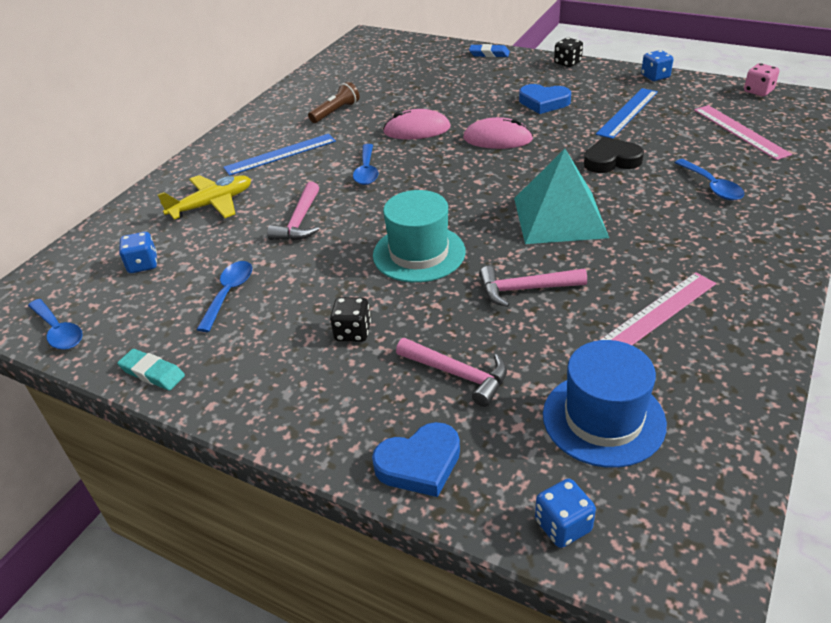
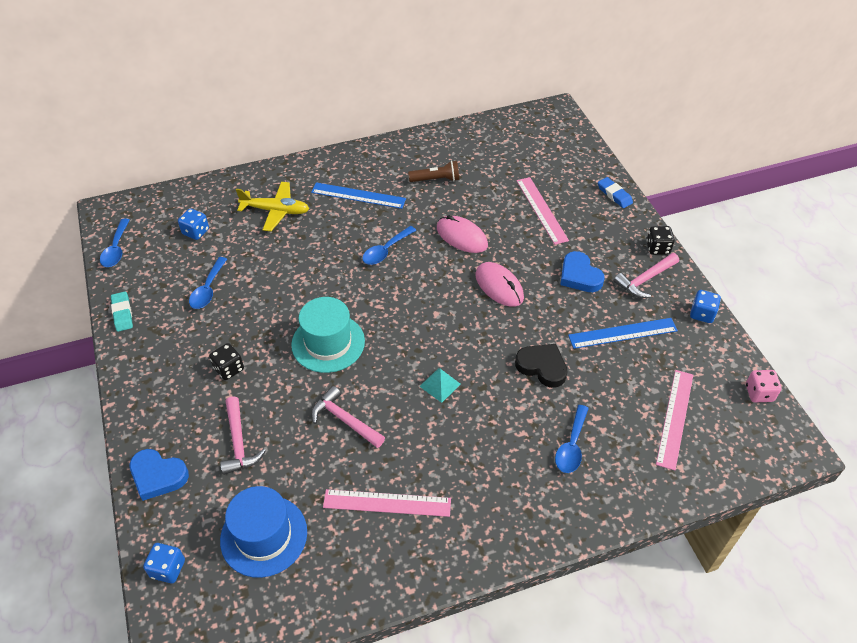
camera: 40 degrees right, 10 degrees up
blue spoon [196,261,252,332] -> blue spoon turned 135 degrees clockwise [189,257,227,309]
pink hammer [267,182,319,241] -> pink hammer moved to [614,253,679,298]
turquoise pyramid [514,149,609,244] -> turquoise pyramid [419,368,461,403], size x0.43
none -> pink ruler [517,177,569,245]

